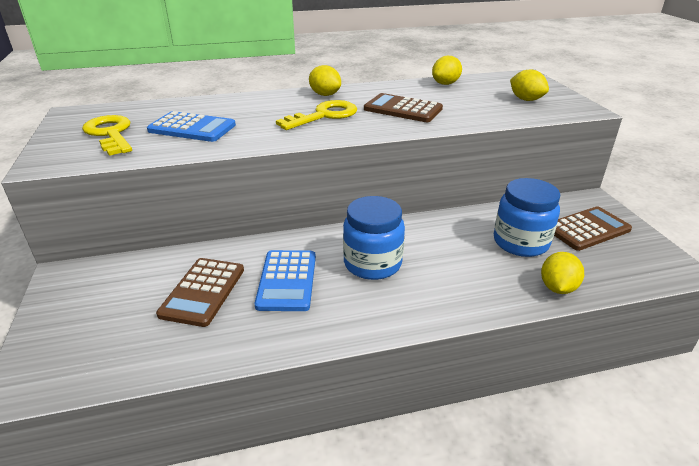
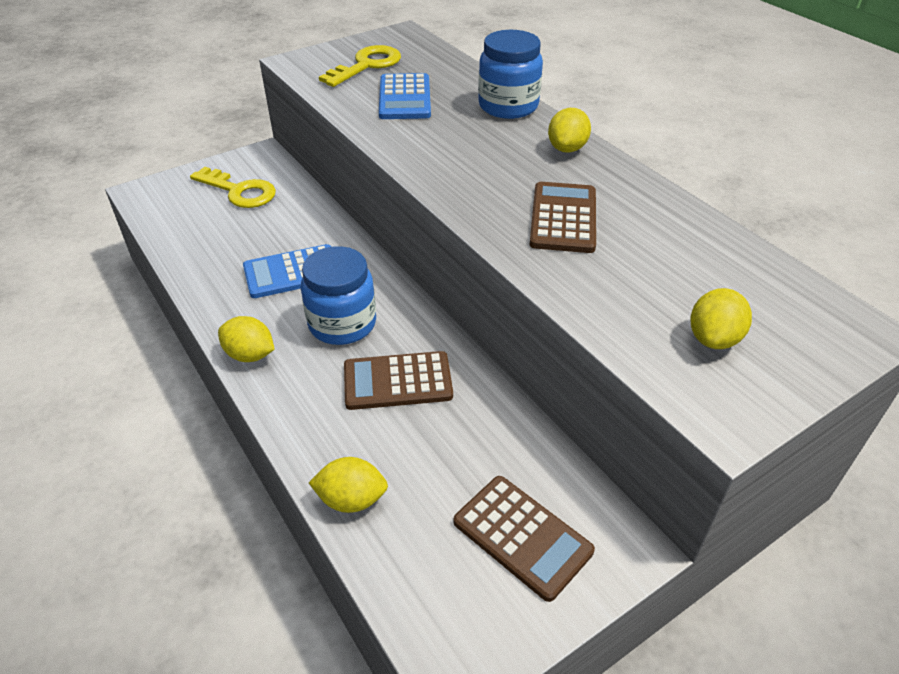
camera: 70 degrees right, 10 degrees up
brown calculator [156,258,244,327] -> brown calculator moved to [344,351,453,410]
yellow key [276,100,357,130] -> yellow key moved to [190,167,276,208]
yellow lemon [432,56,462,85] -> yellow lemon moved to [218,316,275,362]
blue jar [494,178,560,257] -> blue jar moved to [478,30,543,119]

